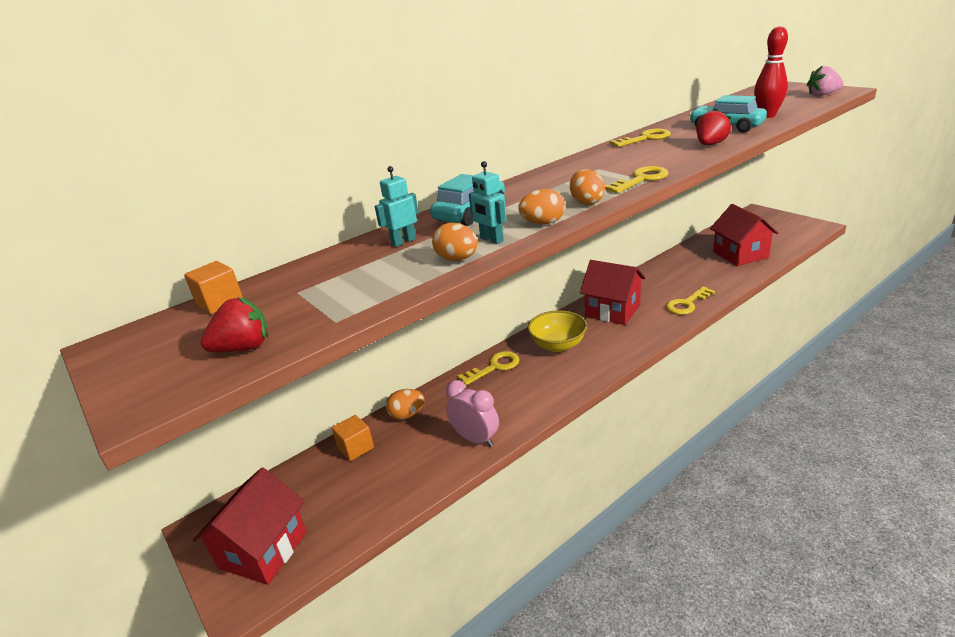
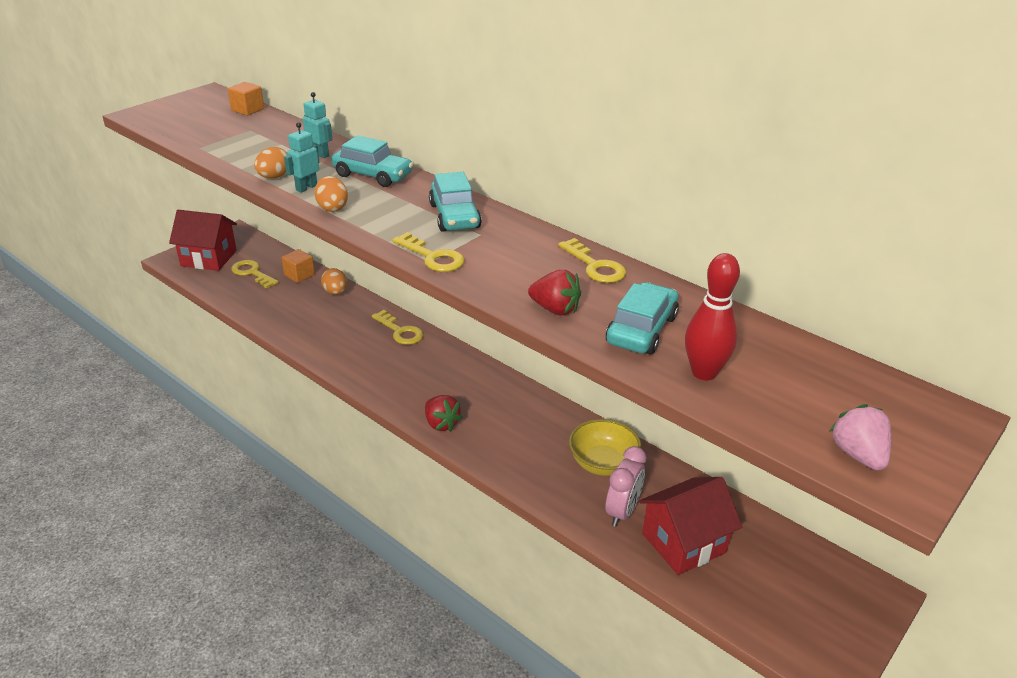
camera: 75 degrees right, 5 degrees up
red strawberry [200,297,269,352] -> red strawberry moved to [425,395,463,432]
pink clock [446,380,499,447] -> pink clock moved to [605,446,646,527]
yellow bowl [528,310,587,352] -> yellow bowl moved to [569,419,642,476]
orange egg [570,169,605,205] -> none
red house [580,260,646,325] -> none
yellow key [666,286,715,315] -> yellow key moved to [231,260,279,288]
none -> turquoise car [429,172,482,232]

